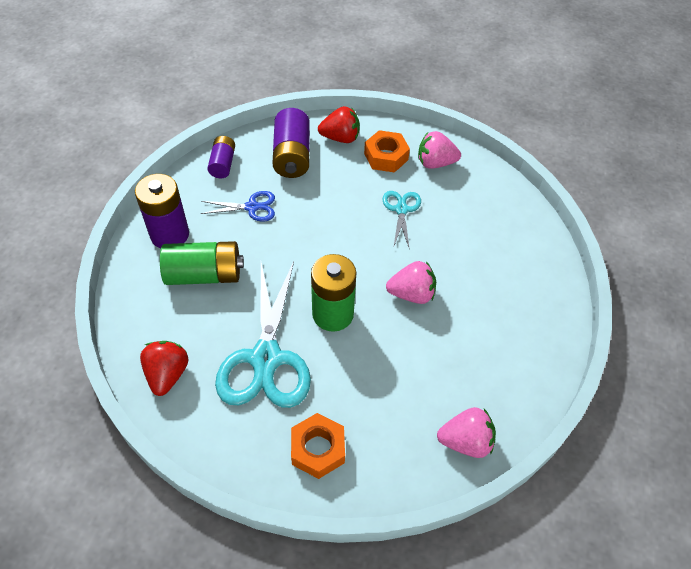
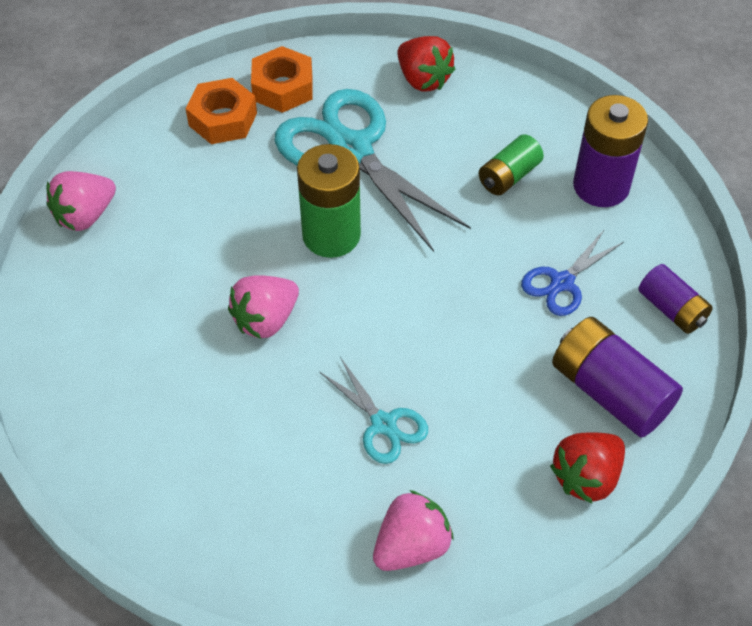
camera: 140 degrees right, 0 degrees up
green battery [160,241,244,285] -> green battery [479,134,544,195], size x0.60
orange nut [364,130,410,173] -> orange nut moved to [251,46,312,113]

